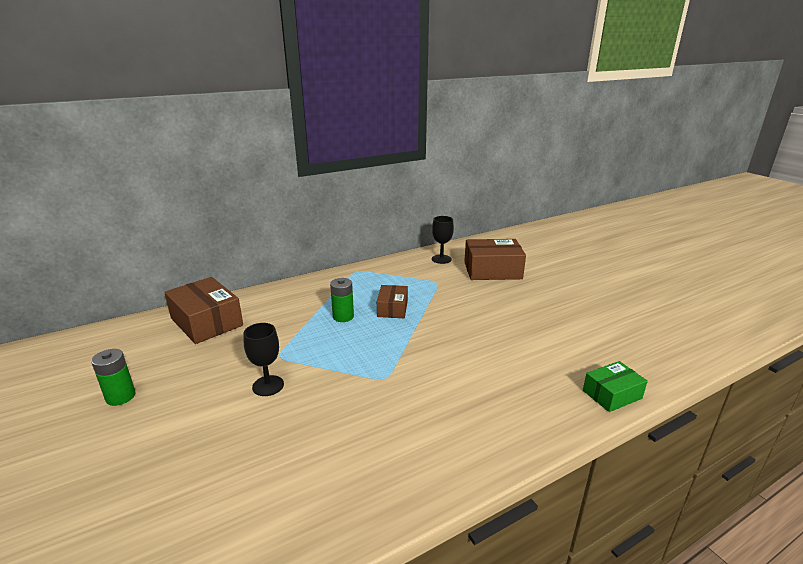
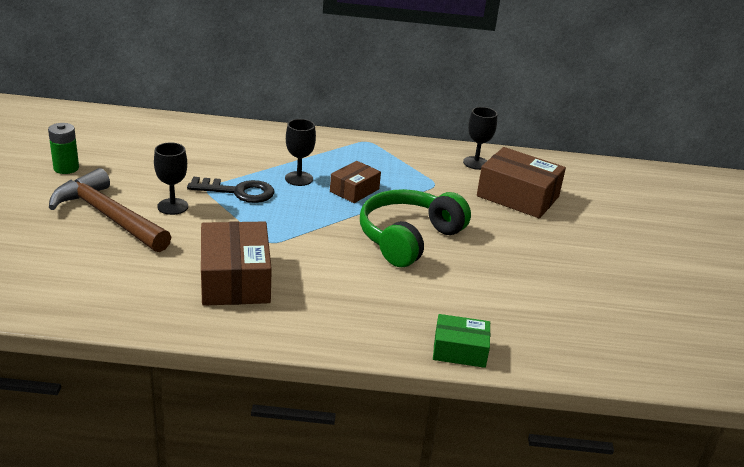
camera: 30 degrees right, 5 degrees up
brown box [164,277,243,344] -> brown box moved to [201,221,272,306]
green battery [330,278,354,322] -> black goblet [285,119,316,186]
none -> brown hammer [49,168,171,252]
none -> black key [187,177,274,203]
none -> green headphones [360,189,471,267]

